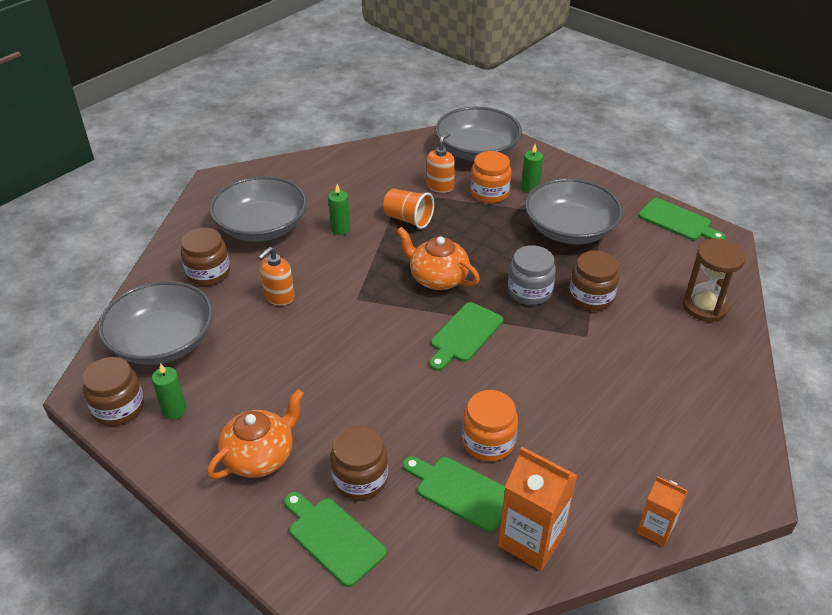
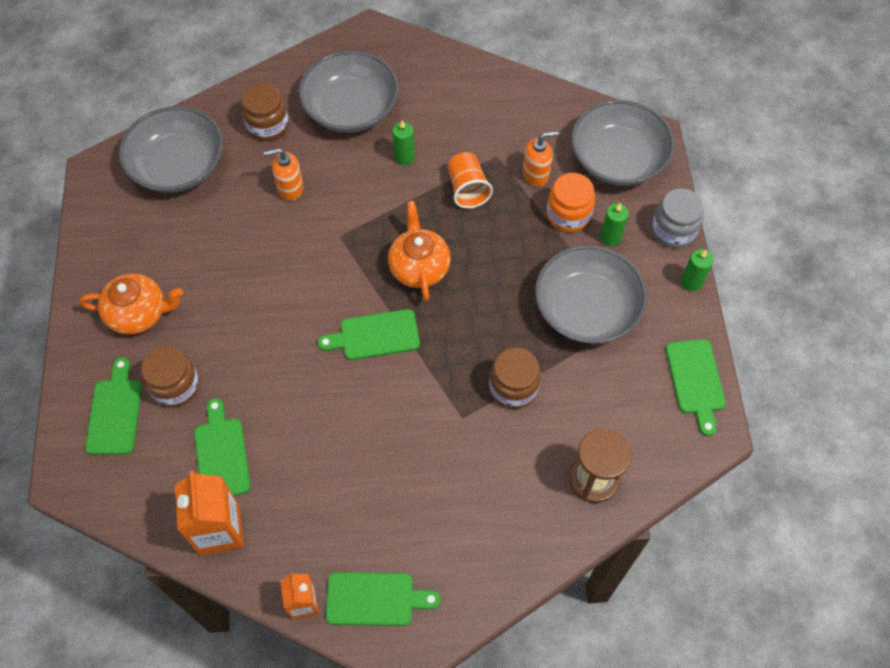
camera: 45 degrees right, 20 degrees up
brown jar [82,357,144,426] -> none
green candle [152,363,187,419] -> green candle moved to [681,249,713,292]
orange jar [462,390,518,461] -> none
grey jar [508,245,556,305] -> grey jar moved to [652,189,704,248]
none -> green cutting board [326,572,441,626]

